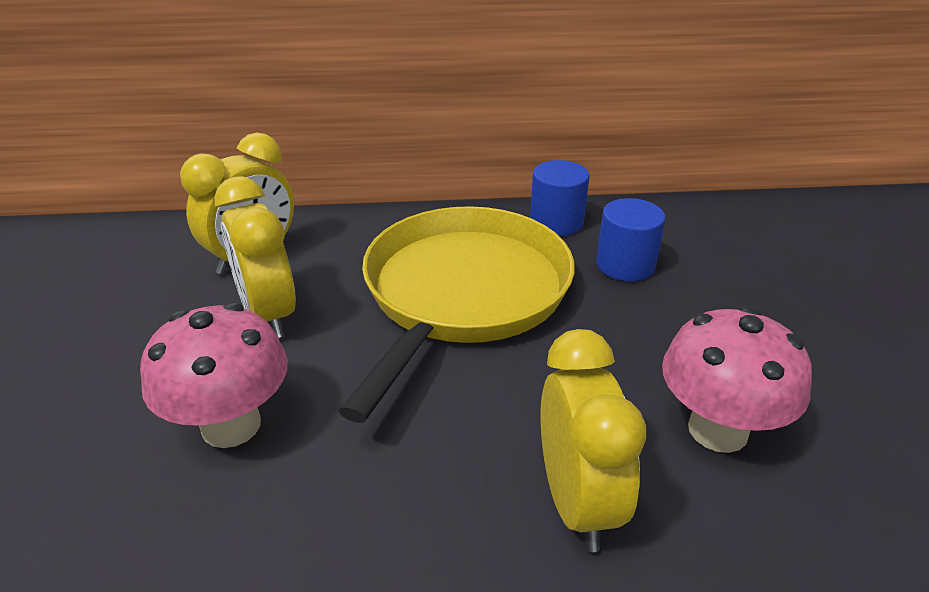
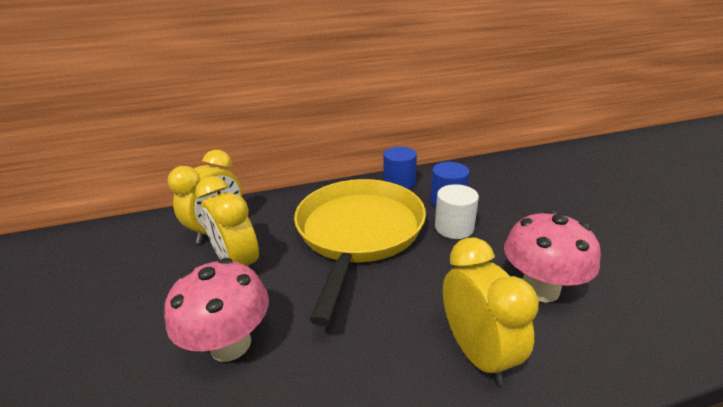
camera: 10 degrees left, 5 degrees down
none -> white cylinder [435,184,479,239]

